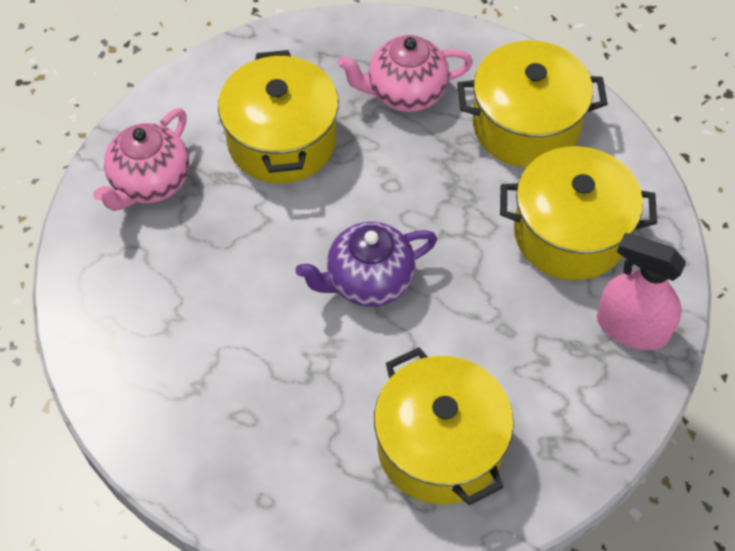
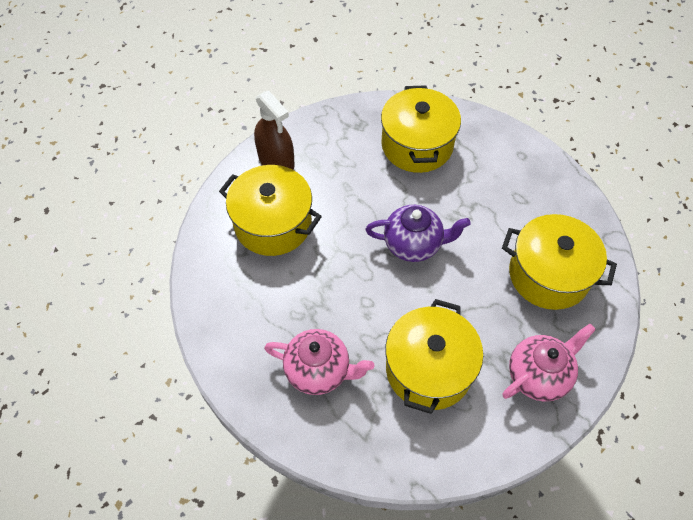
camera: 155 degrees left, 0 degrees up
yellow pot [457,40,608,167] -> yellow pot moved to [502,214,617,310]
pink spray bottle [597,233,686,350] -> brown spray bottle [254,90,295,170]

